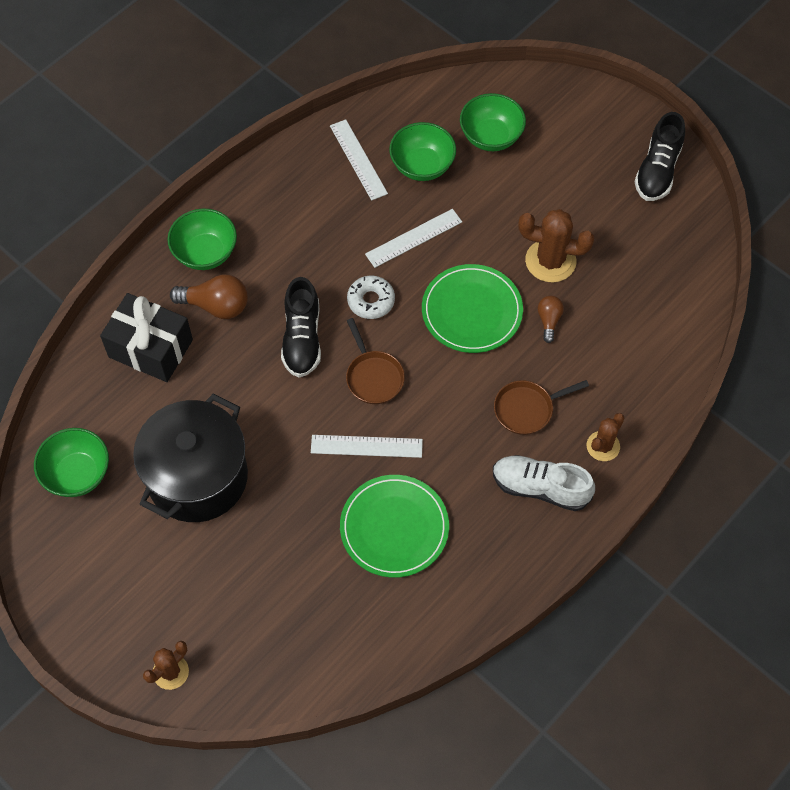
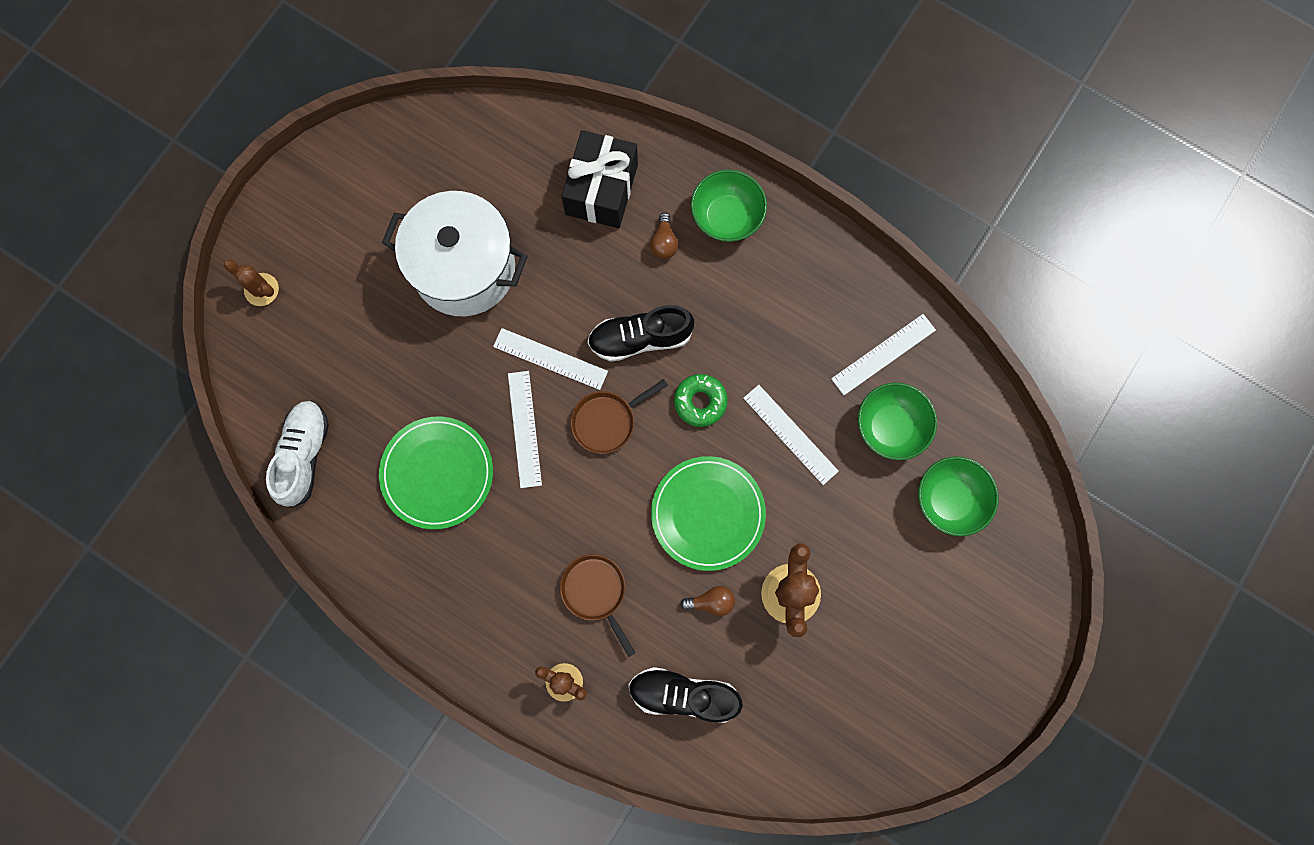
camera: 80 degrees right, 15 degrees up
green bowl [34,428,109,497] -> none
black pot [133,394,248,522] -> white pot [382,191,528,316]
brown light bulb [170,274,248,319] -> brown light bulb [650,213,678,259], size x0.58
white donut [347,276,395,319] -> green donut [674,374,728,427]
white shoe [493,455,595,511] -> white shoe moved to [266,400,329,508]
black shoe [634,112,685,201] -> black shoe moved to [628,667,743,723]
none -> white ruler [493,328,608,390]

